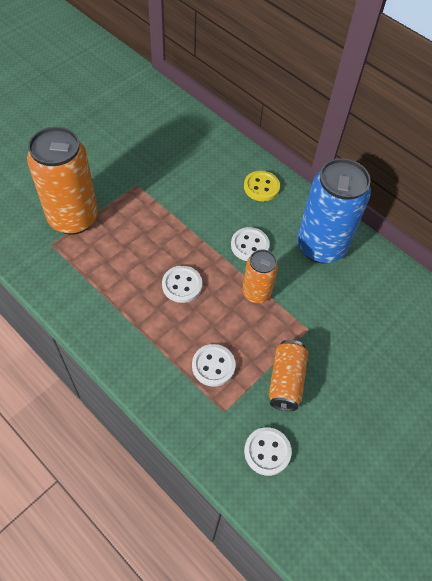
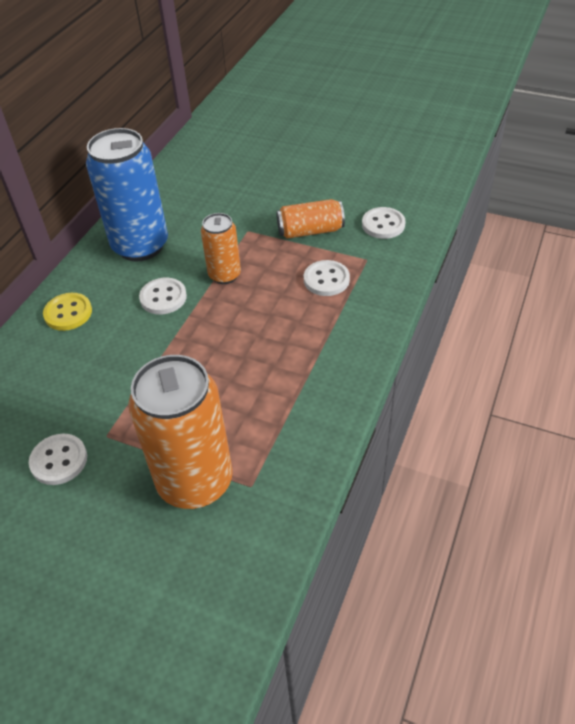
camera: 105 degrees left, 10 degrees down
white button [162,266,202,303] -> white button moved to [29,434,87,485]

